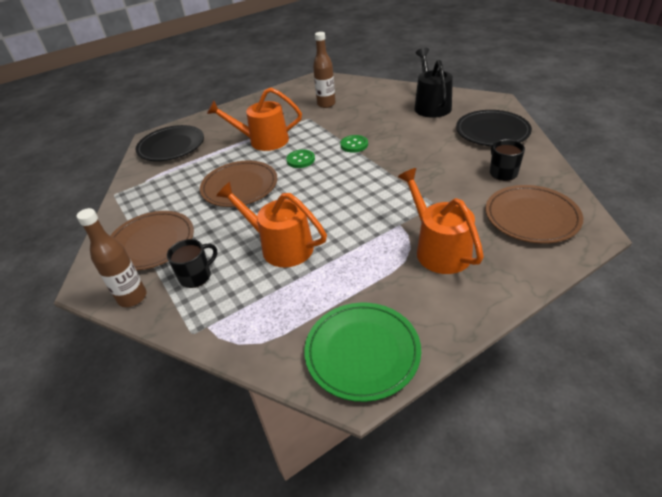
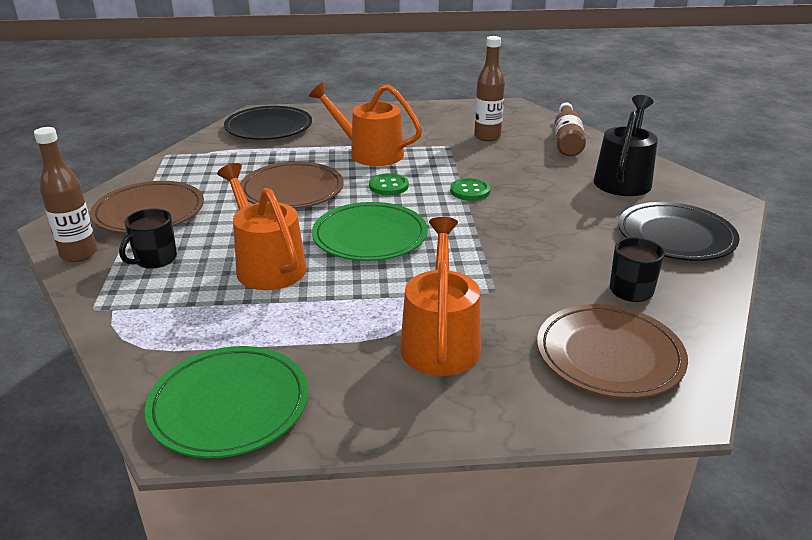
camera: 25 degrees right, 10 degrees down
black mug [167,239,217,288] -> black mug turned 135 degrees clockwise [119,208,177,269]
none -> green plate [312,202,428,261]
none -> brown bottle [555,102,586,156]

